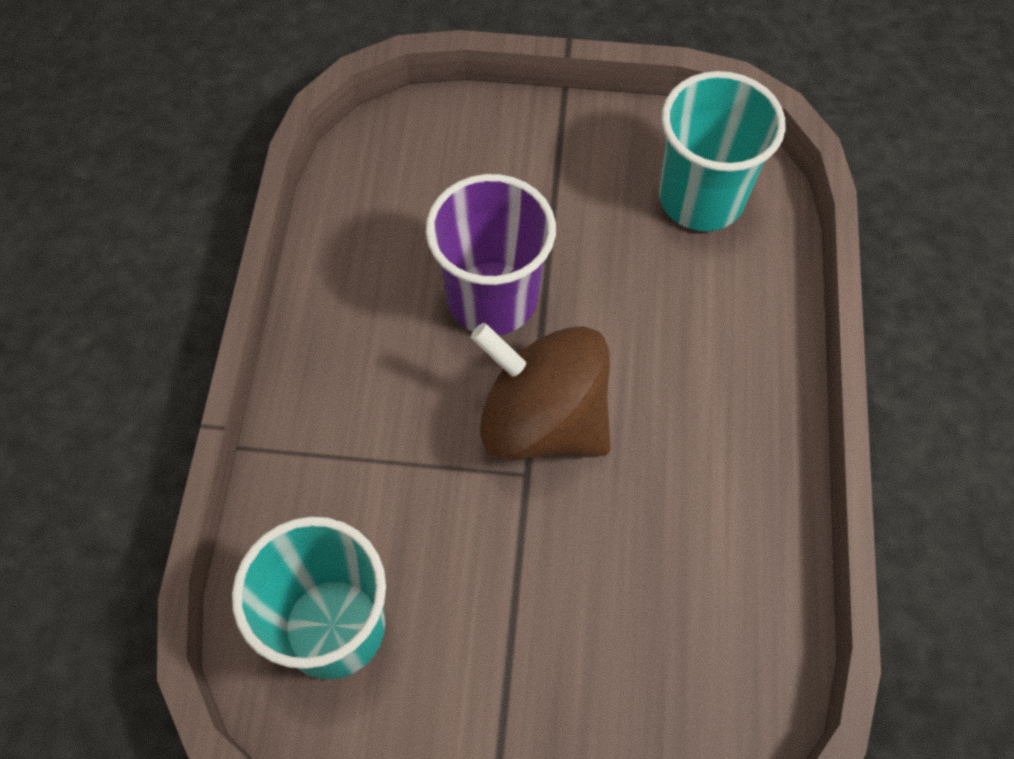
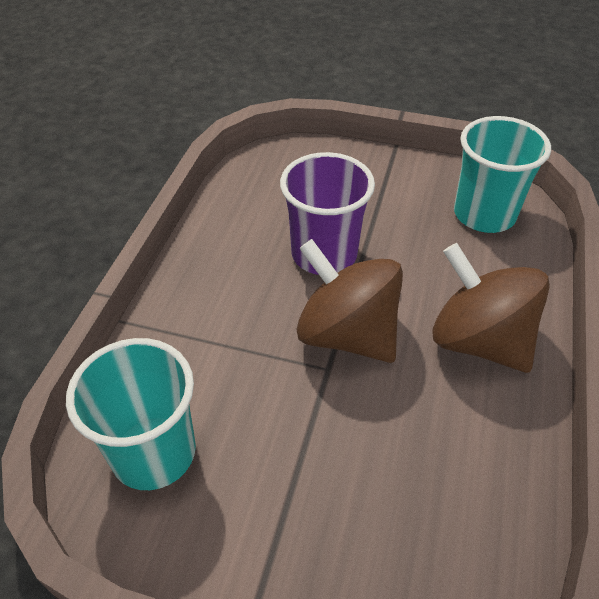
camera: 10 degrees right, 15 degrees down
none -> brown spinning top [432,243,550,373]

